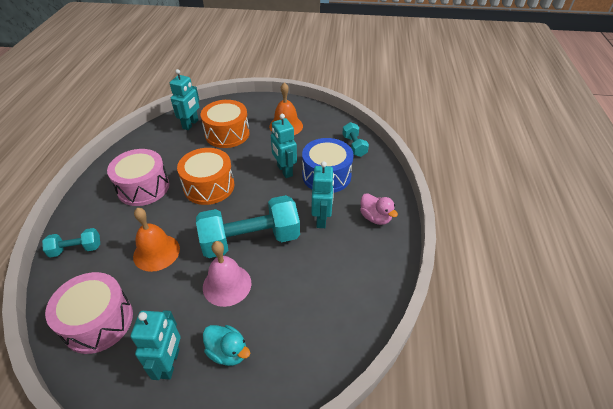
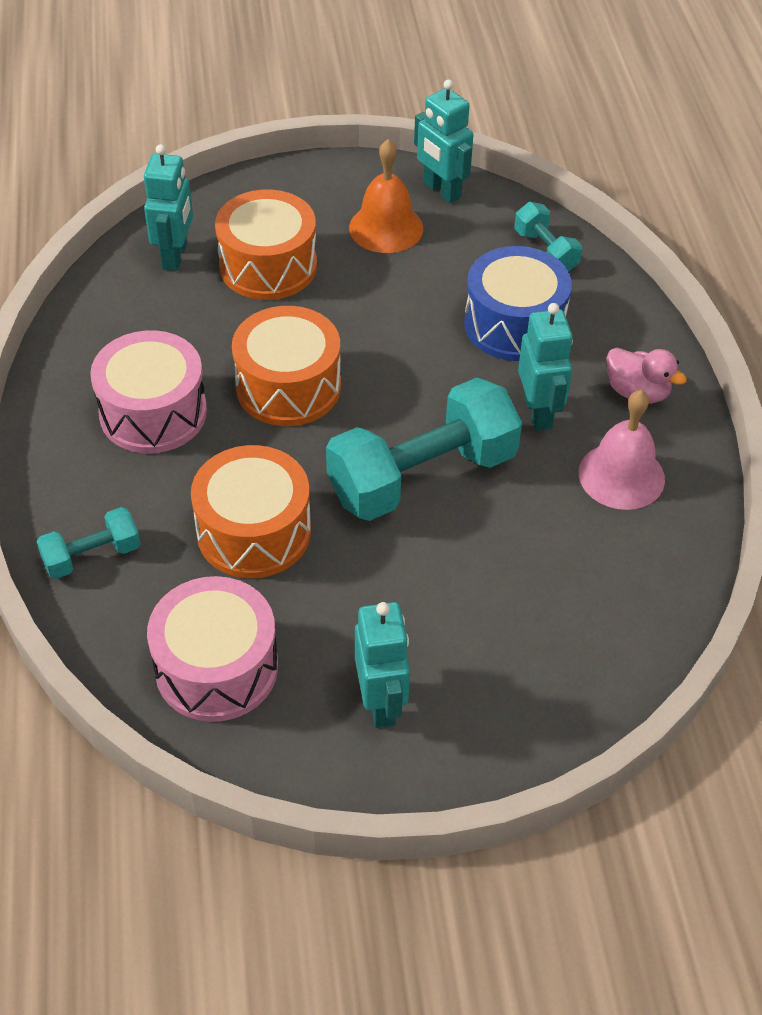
camera: 15 degrees left, 5 degrees up
orange bell [133,208,180,272] -> orange drum [191,445,311,578]
pink bell [203,241,251,307] -> pink bell moved to [579,390,665,510]
turquoise duck [203,325,250,366] -> none
turquoise robot [271,114,297,178] -> turquoise robot moved to [414,79,473,203]

